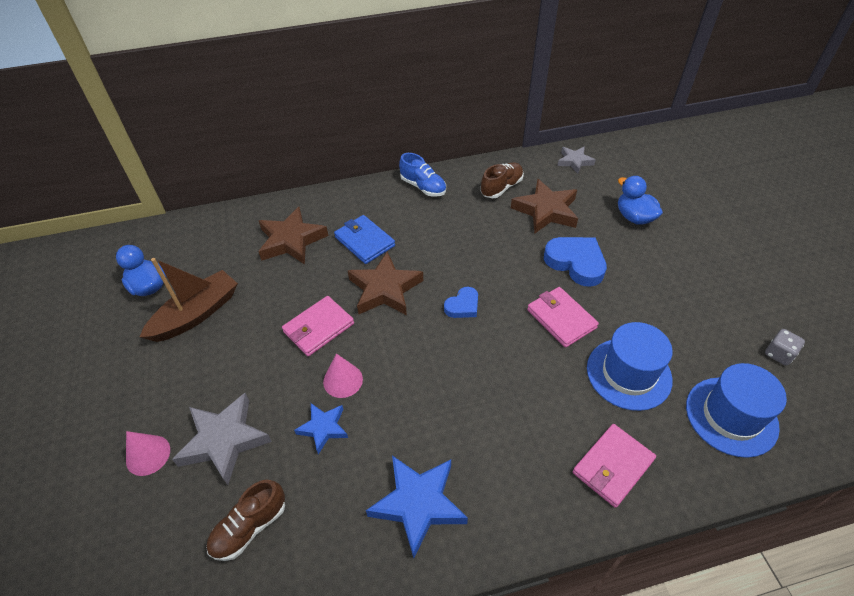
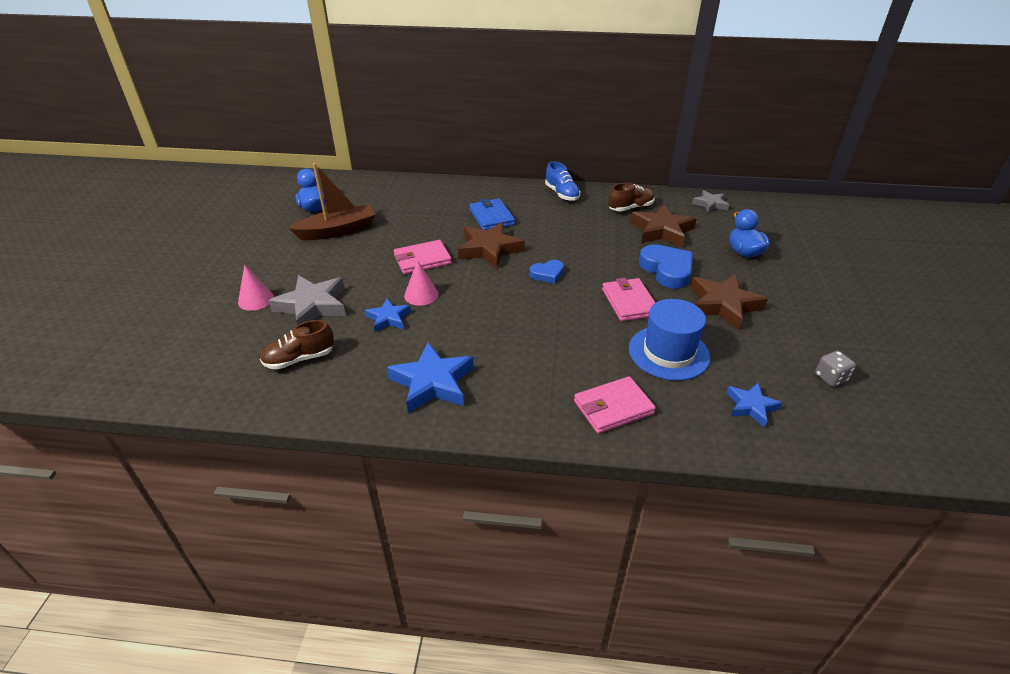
camera: 20 degrees right, 10 degrees down
brown star [258,207,328,265] -> brown star moved to [690,274,768,330]
blue hat [686,363,787,458] -> blue star [726,383,782,428]

